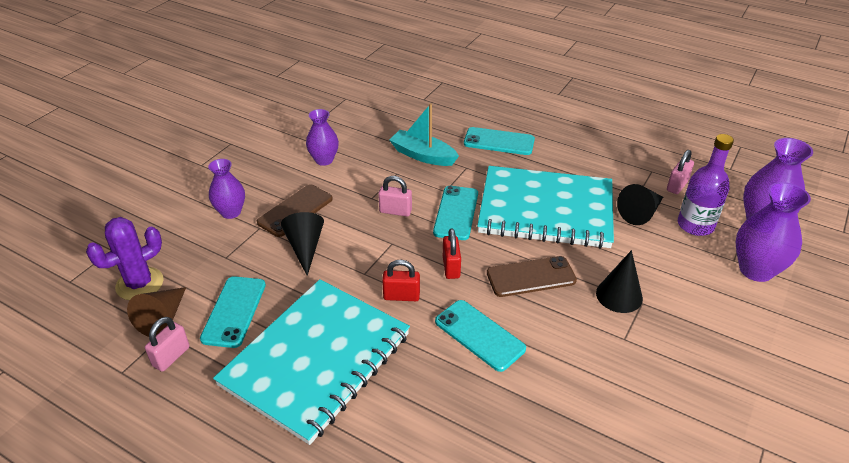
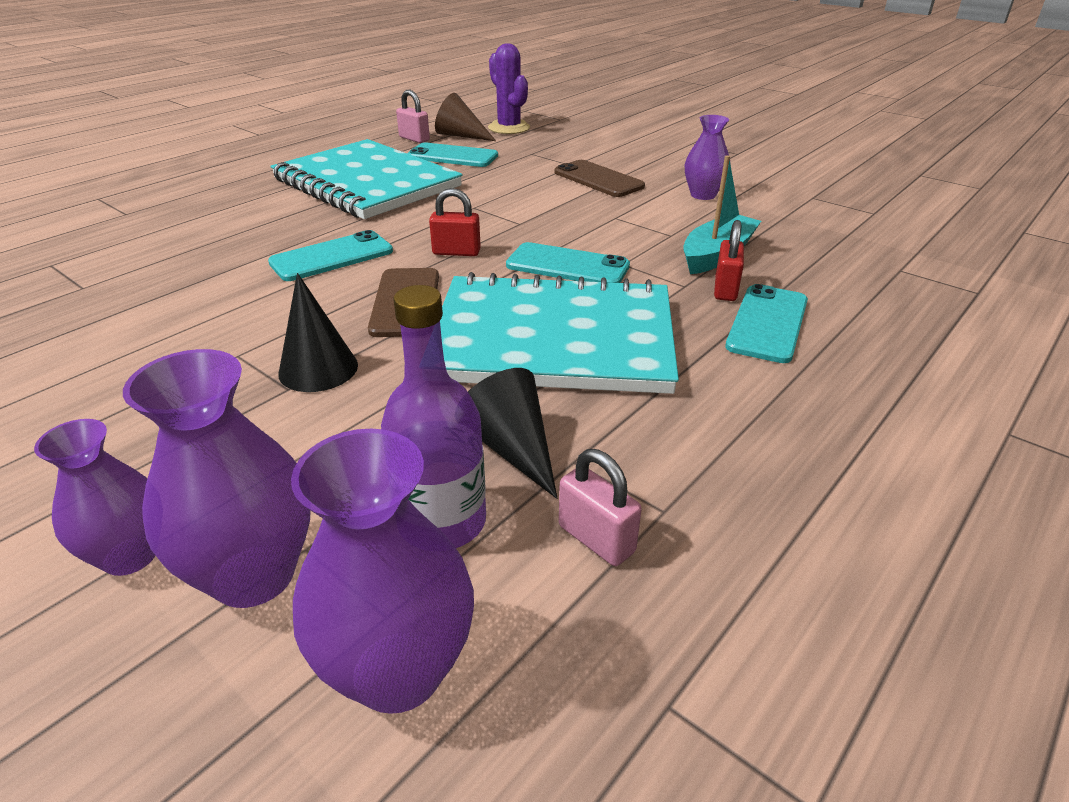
camera: 100 degrees right, 5 degrees down
purple vase [208,159,245,219] -> purple vase moved to [34,419,156,576]
black cone [281,212,324,276] -> none
pink padlock [378,176,412,217] -> none
red padlock [382,260,420,301] -> red padlock moved to [714,220,744,301]
turquoise notebook [477,166,614,248] -> turquoise notebook turned 75 degrees clockwise [440,272,679,394]

